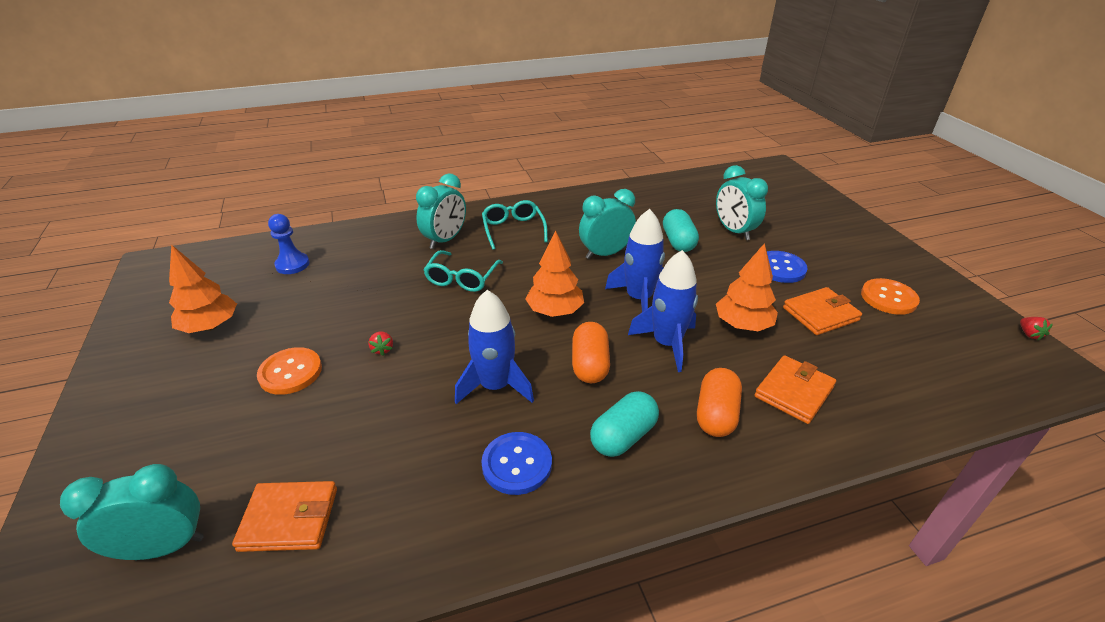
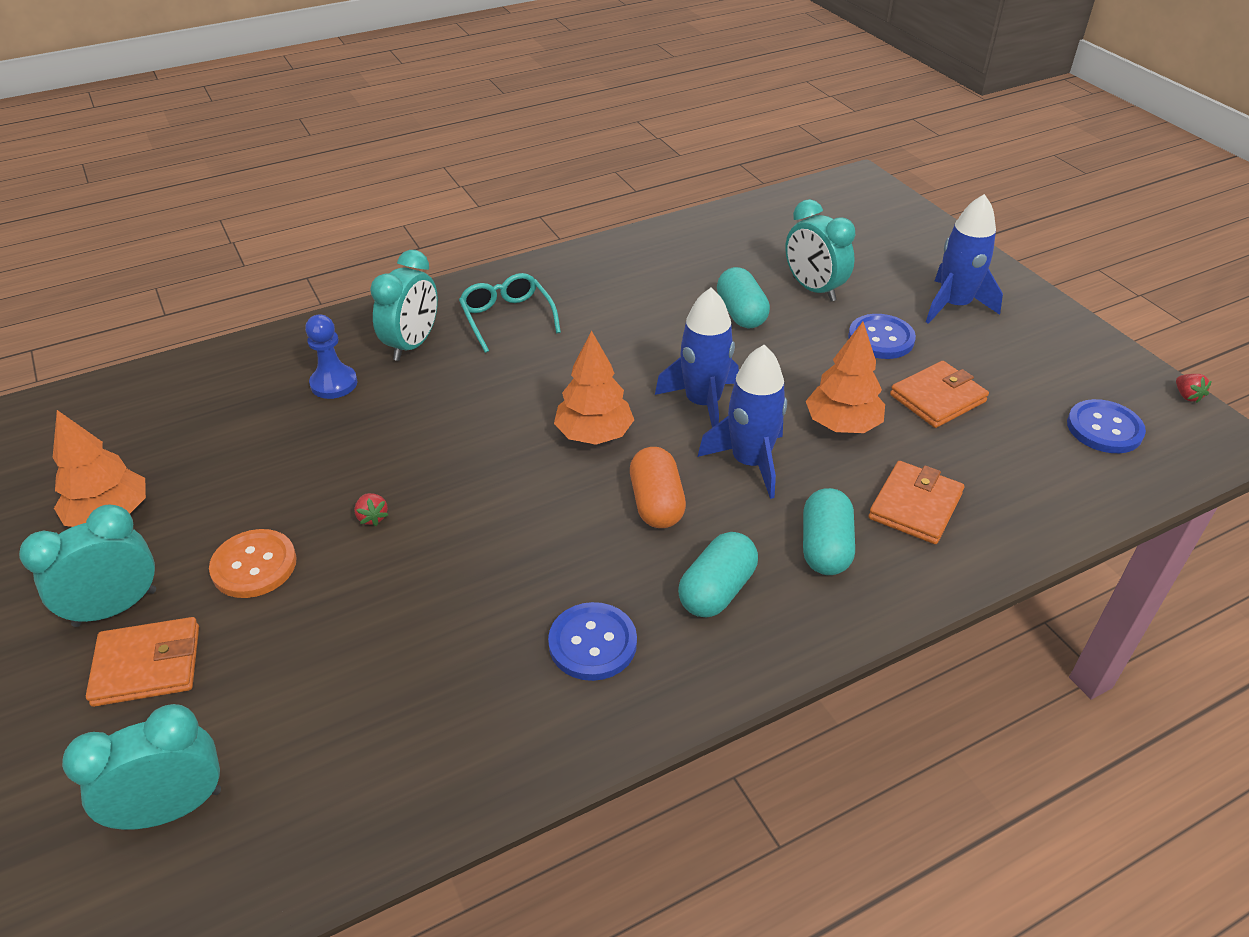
camera: 10 degrees left, 5 degrees up
orange wallet [232,481,337,552] -> orange wallet moved to [86,617,199,707]
blue pawn [268,214,310,274] -> blue pawn moved to [305,315,357,399]
turquoise glasses [424,250,503,292] -> none
blue rocket [455,290,534,404] -> blue rocket moved to [926,194,1003,324]
turquoise clock [579,189,636,259] -> turquoise clock moved to [19,505,156,627]
orange capsule [697,368,742,437] -> turquoise capsule [803,488,855,575]
orange button [861,278,920,315] -> none
none -> blue button [1067,399,1146,453]

